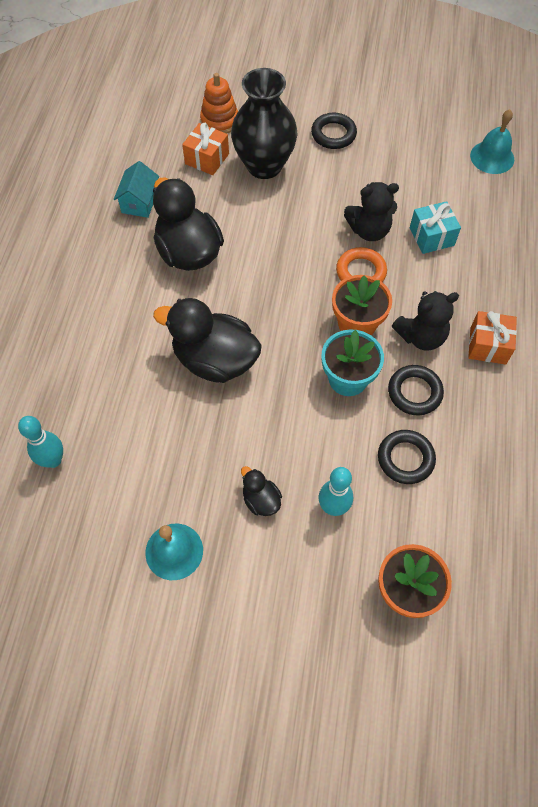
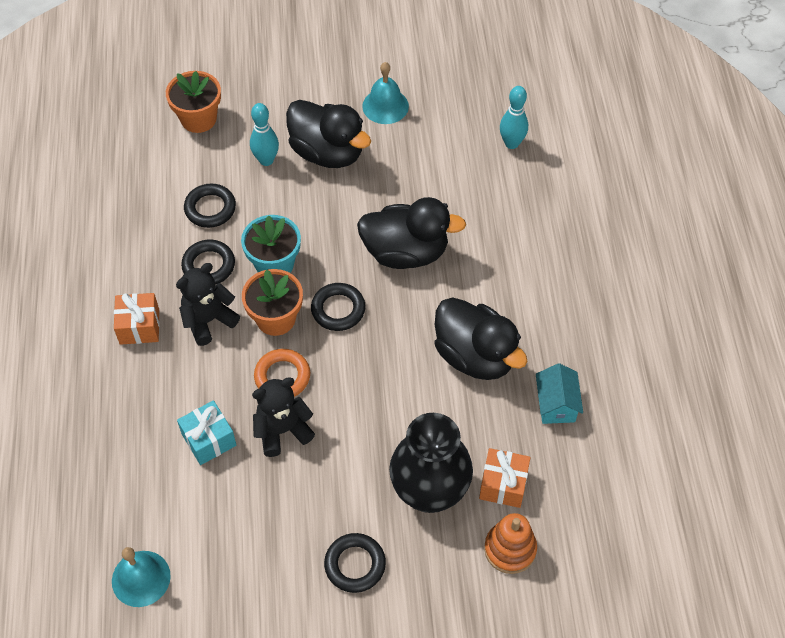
camera: 165 degrees right, 5 degrees down
black duck [241,466,282,516] -> black duck [286,100,371,168], size x2.14
none -> black ring [311,283,365,331]

